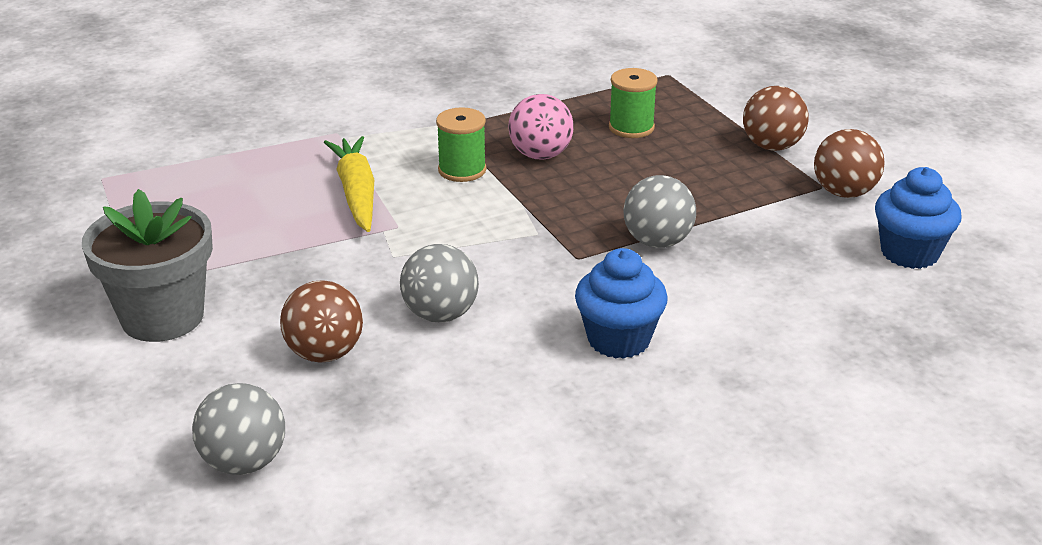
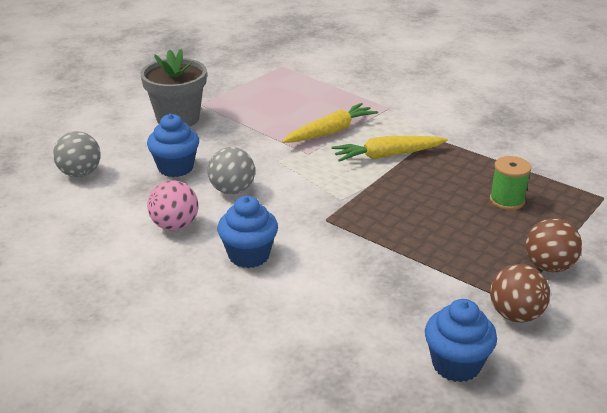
camera: 65 degrees right, 0 degrees up
brown ball [280,280,363,363] -> blue cupcake [147,114,199,177]
green spool [436,107,486,182] -> yellow carrot [332,136,448,162]
pink ball [508,94,574,160] -> pink ball moved to [147,180,199,231]
grey ball [624,175,696,248] -> none

